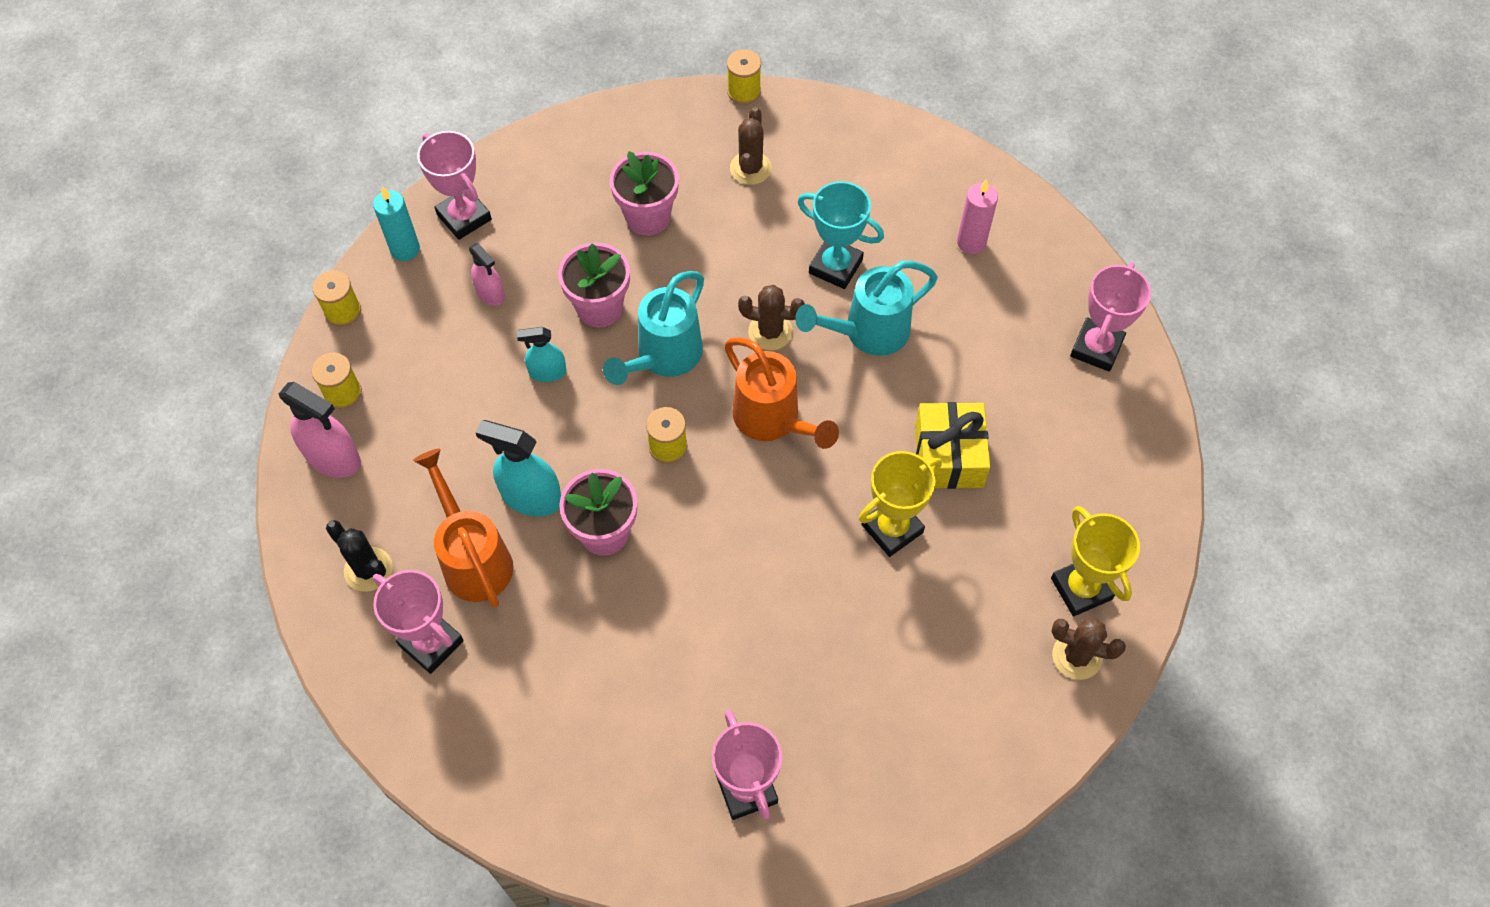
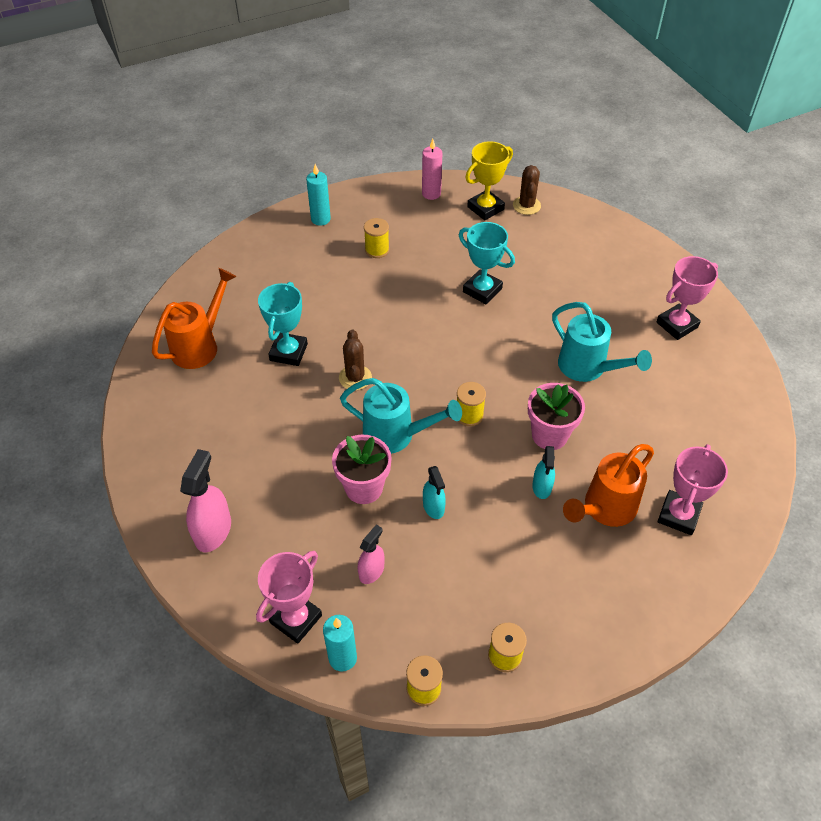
camera: 105 degrees left, 10 degrees down
pink spray bottle [279,382,361,478] -> pink spray bottle moved to [180,449,231,553]
black cactus [326,520,393,592] -> none
turquoise spray bottle [475,420,561,517] -> turquoise spray bottle [532,446,555,499], size x0.61
pink flower pot [610,151,679,236] -> none
orange watering can [724,337,839,449] -> orange watering can moved to [152,268,237,369]
yellow spool [727,49,761,105] -> yellow spool moved to [364,218,389,258]
brown cactus [730,107,772,185] -> none
turquoise watering can [795,261,938,356] -> turquoise watering can moved to [552,302,652,382]
yellow trophy [859,451,942,557] -> turquoise trophy [459,222,515,304]
yellow gift [915,402,990,489] -> none
pink candle [957,179,998,254] -> pink candle moved to [422,139,442,200]
pink trophy [1070,262,1151,372] -> turquoise candle [306,164,331,226]

